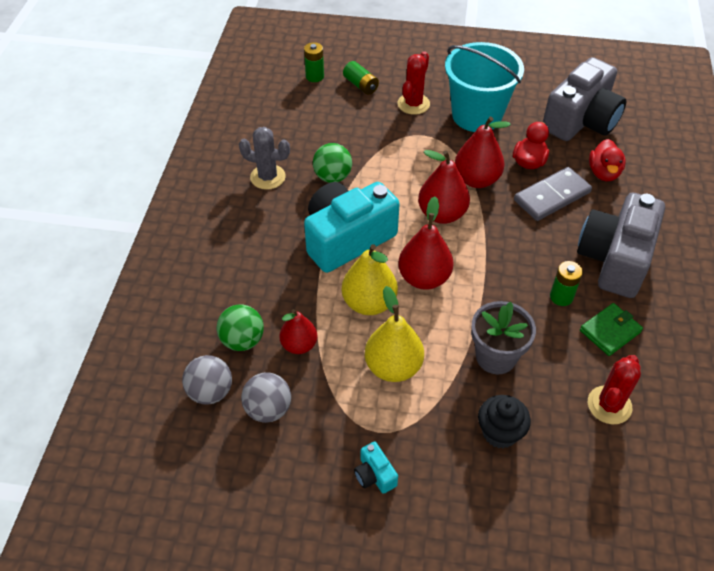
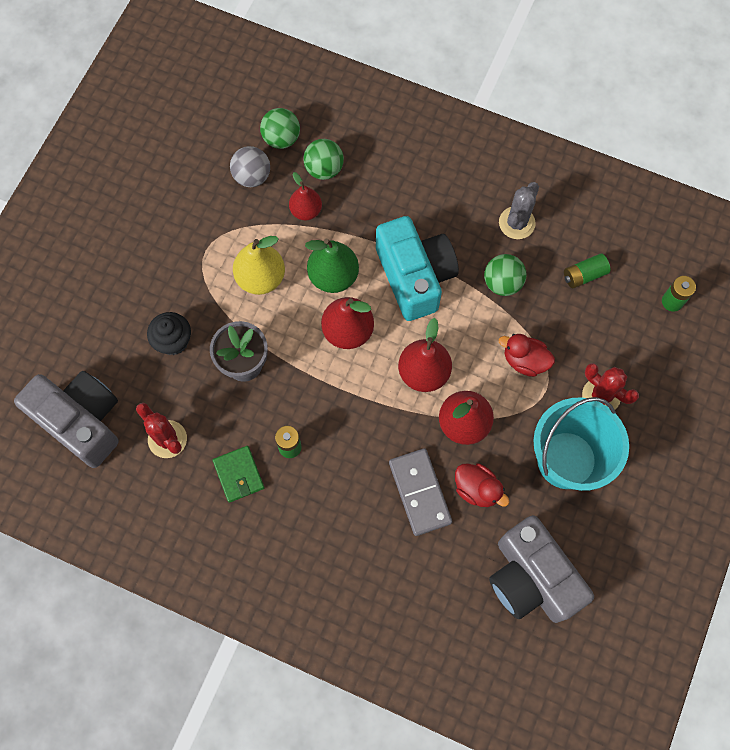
camera: 105 degrees right, 20 degrees up
grey ball [182,355,232,405] -> green ball [260,108,300,149]
yellow pear [342,244,398,315] -> green pear [305,239,359,293]
green battery [343,61,379,95] -> green battery moved to [564,253,610,289]
turquoise camera [354,441,398,494] -> none
grey camera [577,193,665,298] -> grey camera moved to [14,371,119,468]
red duck [589,139,626,181] -> red duck moved to [499,334,555,377]

